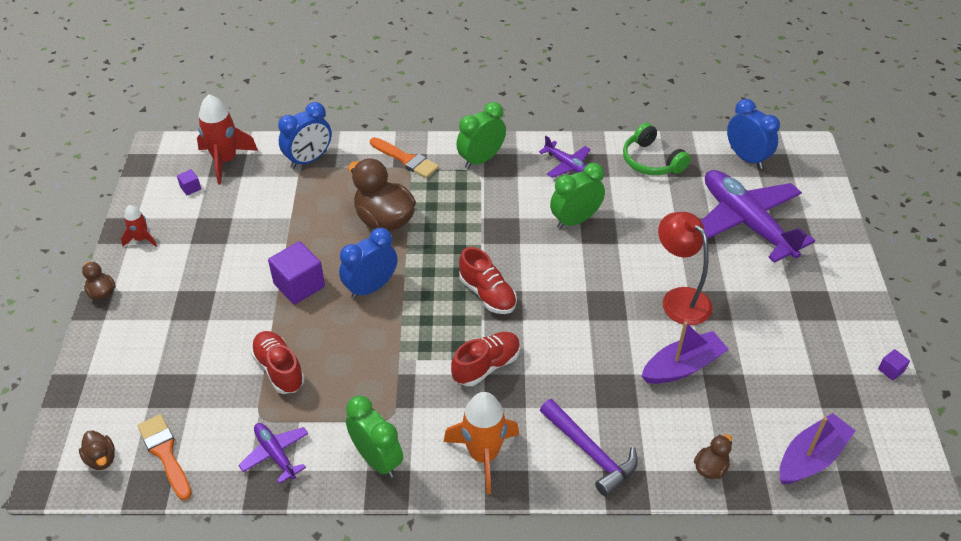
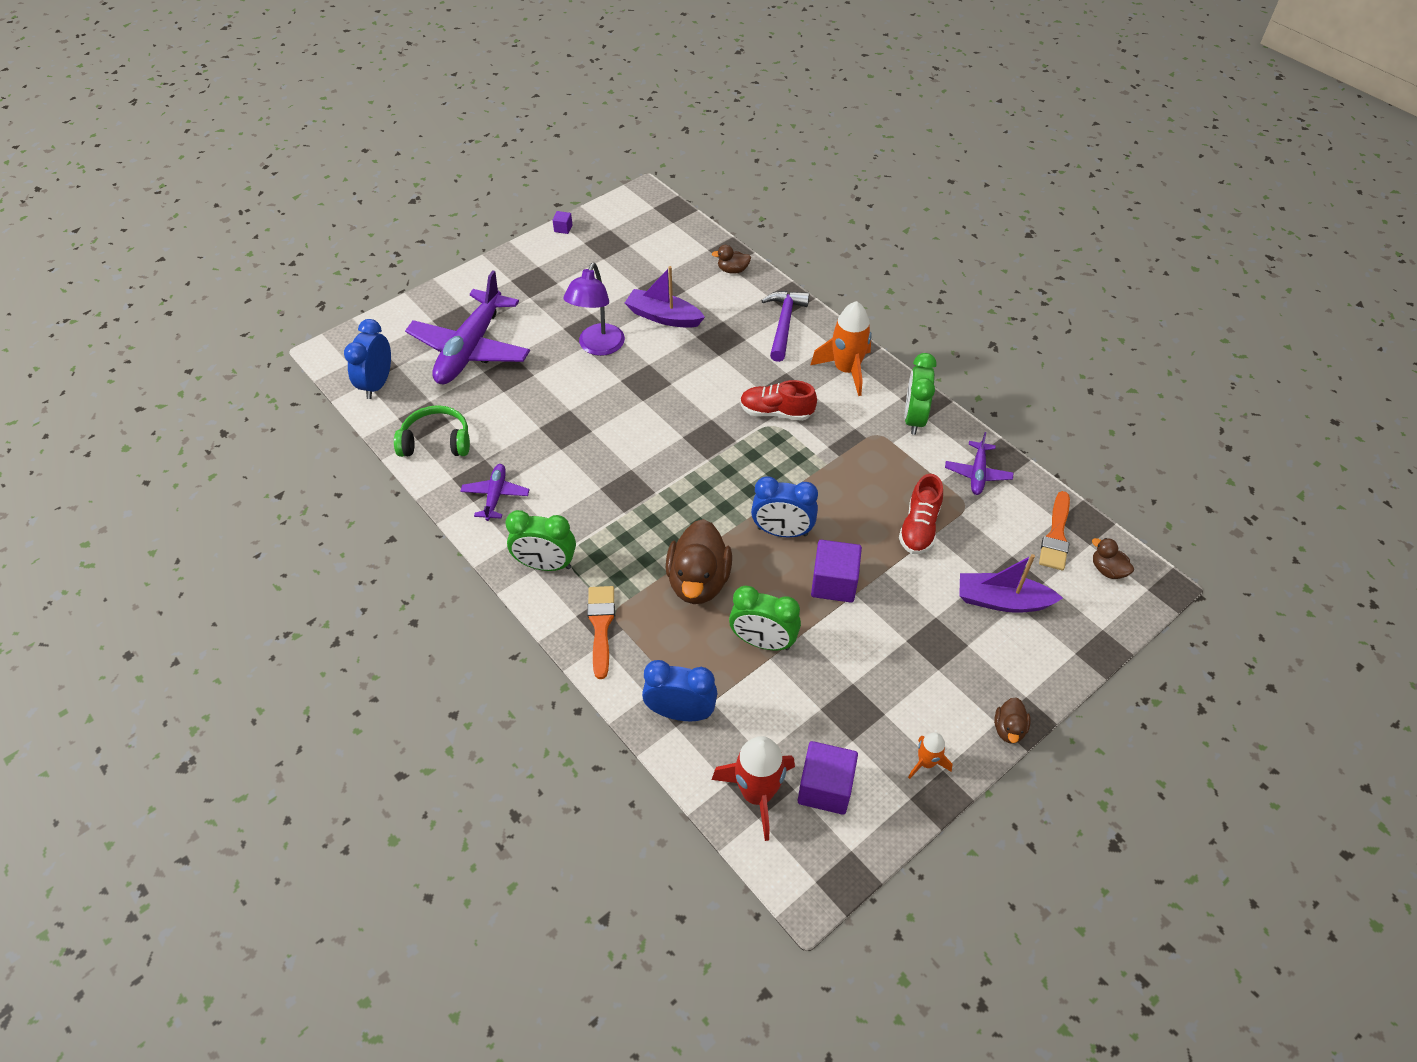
camera: 130 degrees left, 5 degrees up
brown duck [79,430,115,470] -> brown duck turned 60 degrees counterclockwise [1092,538,1134,579]
red rocket [121,205,157,247] -> orange rocket [908,732,952,779]
purple cube [177,169,201,195] -> purple cube [798,741,858,815], size x2.16
red shoe [459,247,517,314] -> none
green clock [550,163,605,229] -> green clock moved to [729,586,801,650]
green headphones [623,123,691,175] -> green headphones turned 105 degrees counterclockwise [394,405,470,457]
red lamp [658,212,713,325] -> purple lamp [564,263,625,356]
purple boat [780,413,856,484] -> purple boat moved to [959,554,1063,613]

